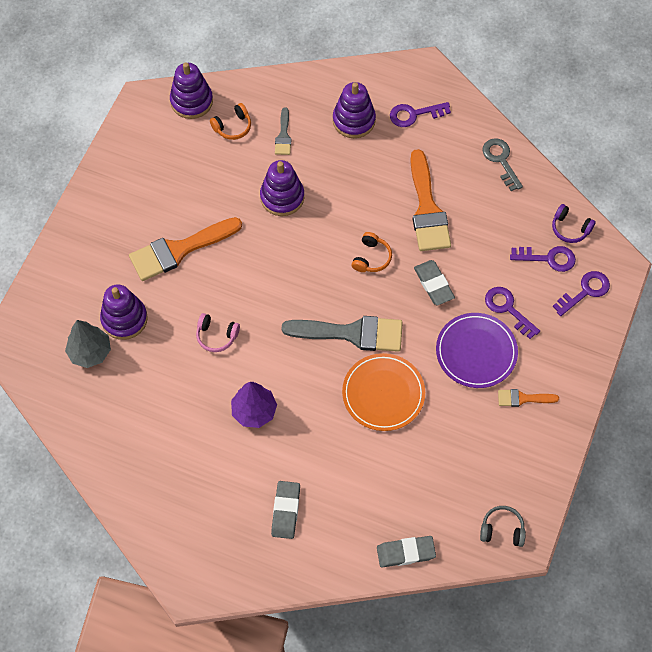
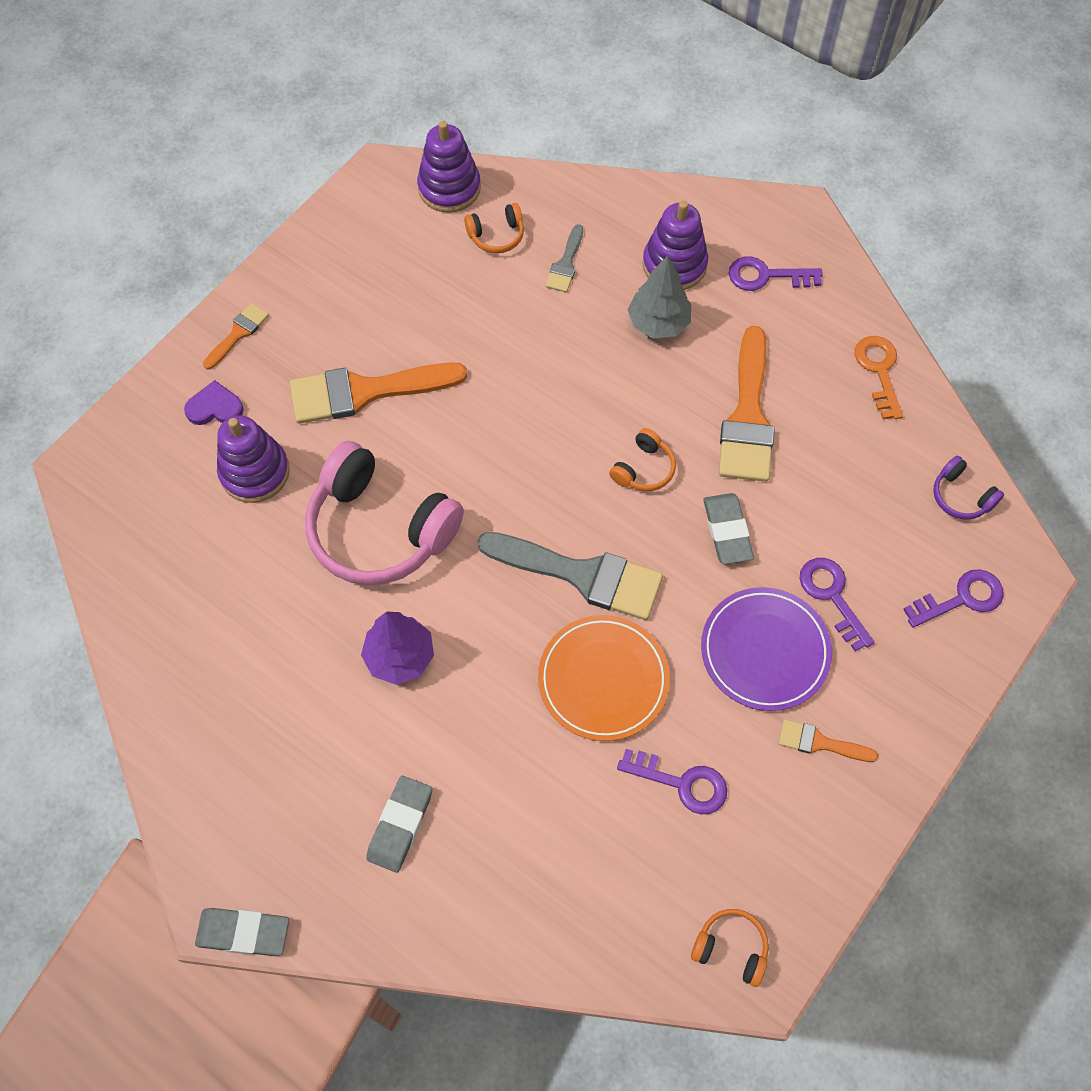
camera: 15 degrees right, 0 degrees up
grey tree [65,320,111,368] -> grey tree moved to [628,256,691,338]
pink headphones [196,313,240,352] -> pink headphones [305,441,464,585], size x2.25
purple stacking toy [260,160,304,216] -> none
grey eraser [377,536,436,567] -> grey eraser moved to [195,908,289,956]
grey headphones [480,506,526,547] -> orange headphones [691,909,769,987]
grey key [482,138,523,191] -> orange key [855,336,903,419]
purple key [510,246,576,272] -> purple key moved to [617,749,727,814]
none -> purple heart [184,380,244,425]
none -> orange brush [203,303,269,370]

